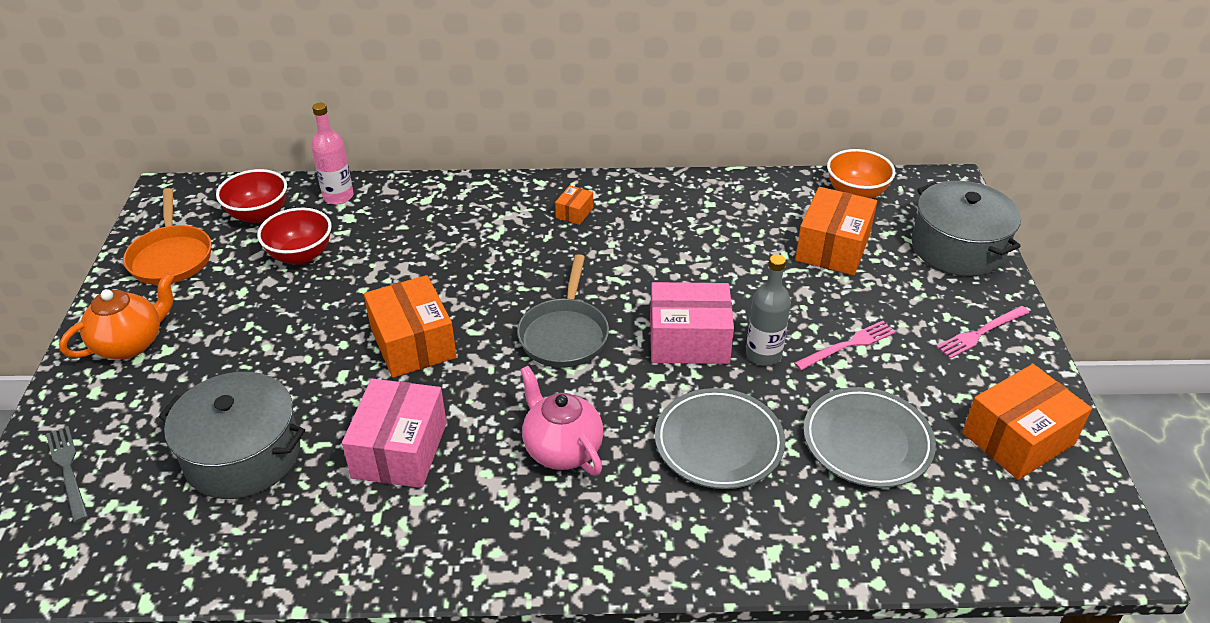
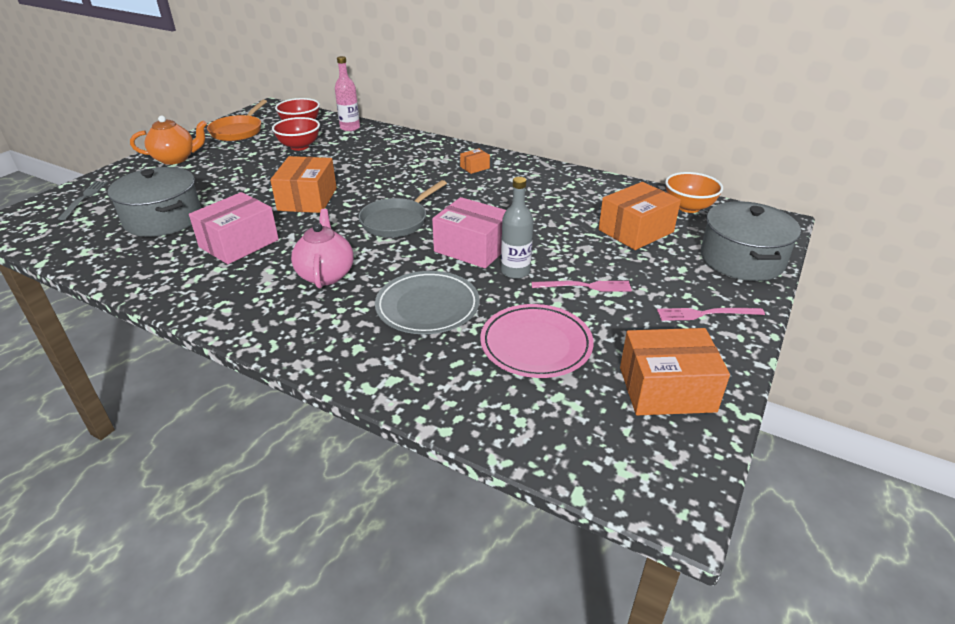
camera: 30 degrees right, 5 degrees down
grey plate [803,387,936,488] -> pink plate [480,304,594,378]

